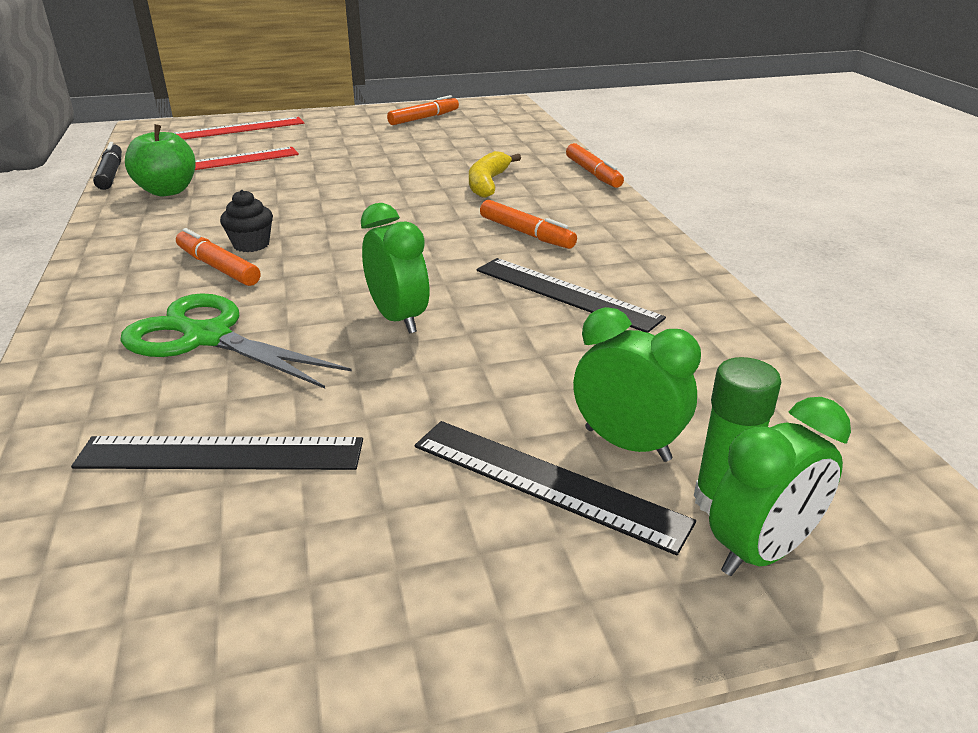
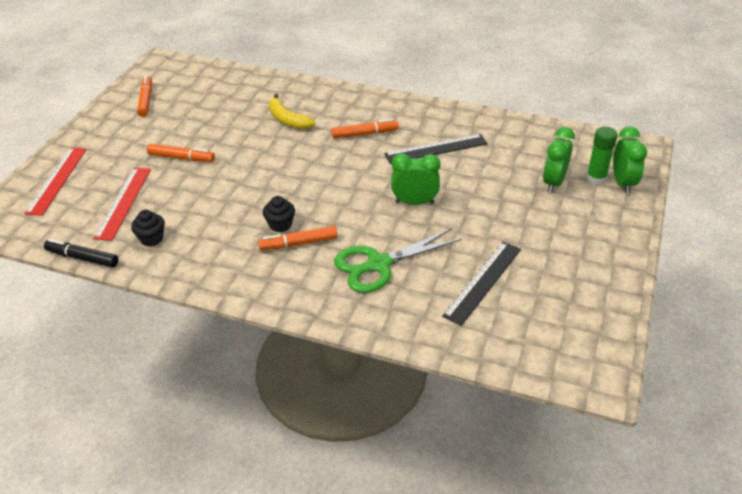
camera: 55 degrees left, 10 degrees up
green apple [125,124,196,196] -> black cupcake [131,210,165,246]
black ruler [415,421,696,555] -> none
orange marker [566,143,624,188] -> orange marker moved to [147,144,215,162]
green clock [573,307,701,462] -> green clock turned 45 degrees counterclockwise [543,127,575,193]

